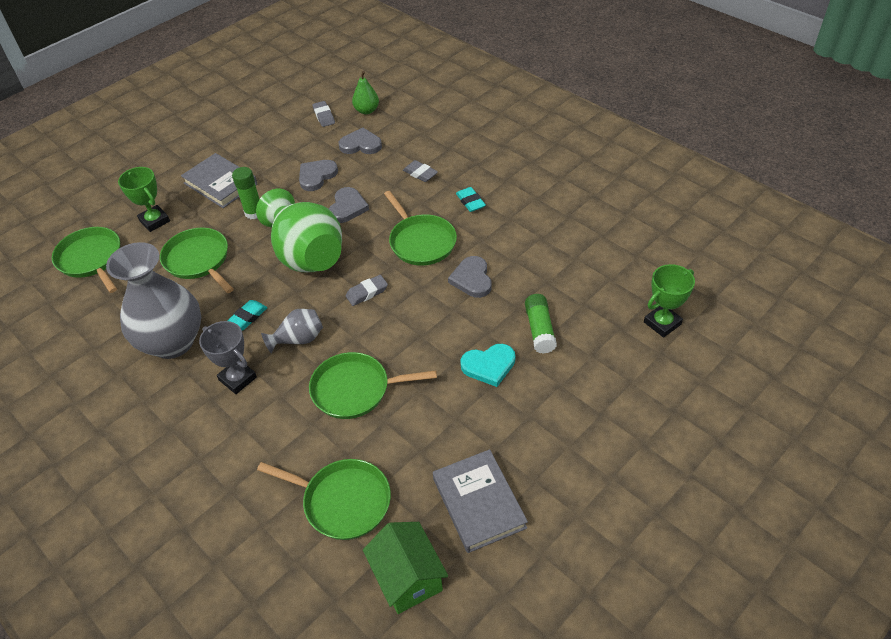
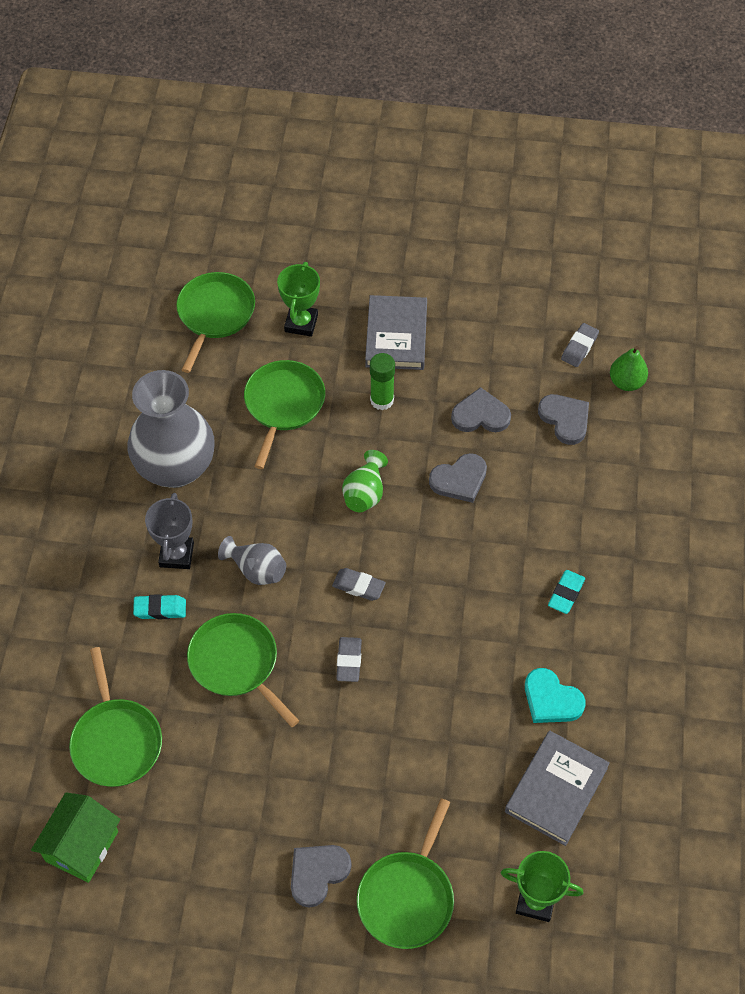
camera: 50 degrees right, 10 degrees up
turquoise eraser [227,300,268,330] -> turquoise eraser moved to [133,594,186,619]
green vase [256,189,342,273] -> green vase [342,450,388,512], size x0.48
green pan [384,191,457,266] -> green pan moved to [357,798,454,949]
grey eraser [403,160,438,182] -> grey eraser moved to [336,637,362,682]
grey book [433,449,528,553] -> grey book moved to [505,731,610,846]
grey heart [448,256,492,298] -> grey heart moved to [291,845,352,908]
turquoise heart [460,344,515,387] -> turquoise heart moved to [525,668,586,723]
green glue stick [525,294,557,354] -> none

